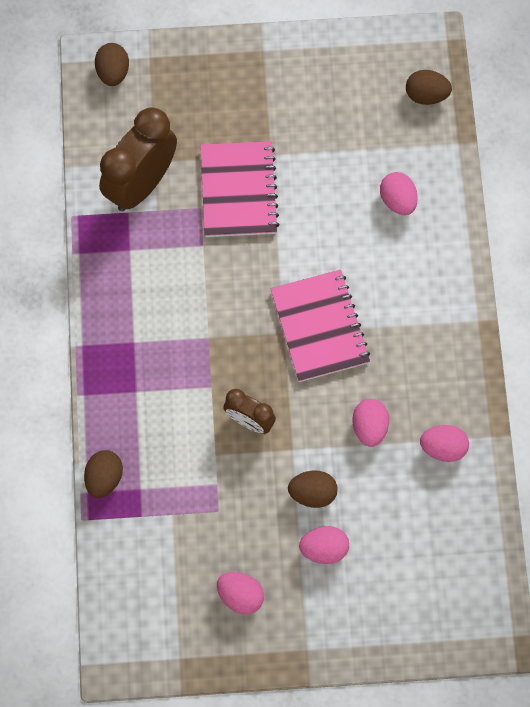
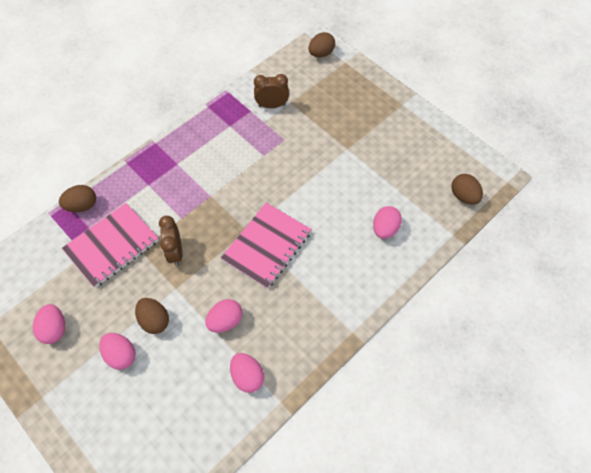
camera: 50 degrees right, 10 degrees down
brown clock [99,108,177,211] -> brown clock [254,74,289,108], size x0.55
pink notebook [200,141,280,237] -> pink notebook moved to [62,203,159,288]

